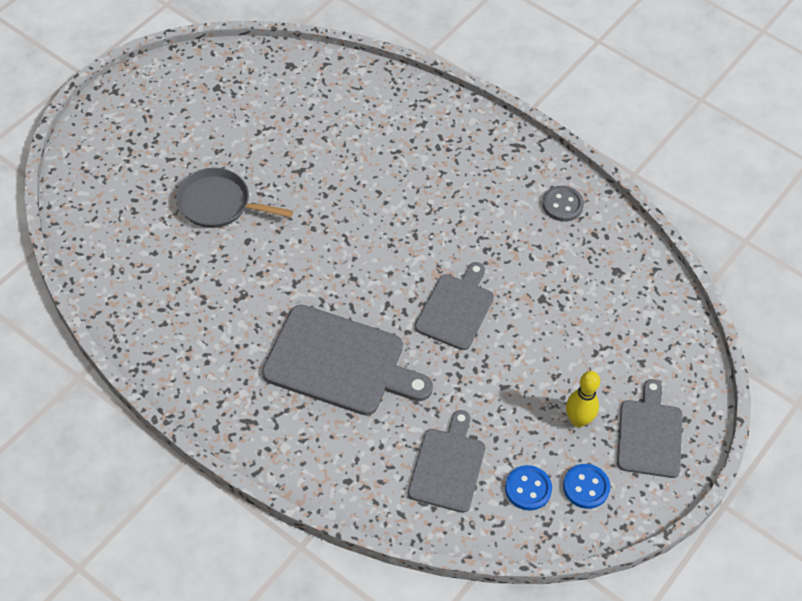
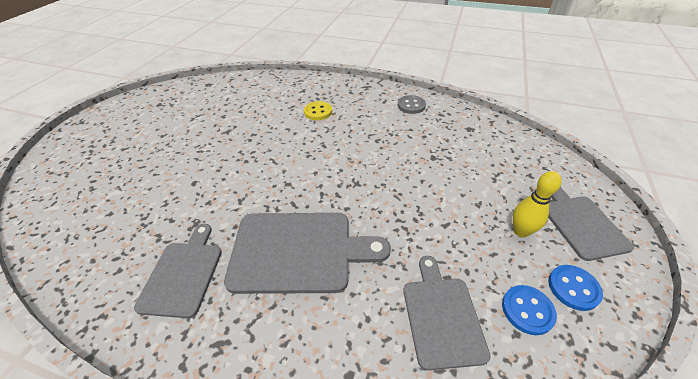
camera: 15 degrees left, 10 degrees down
grey pan [176,168,293,228] -> none
grey cutting board [415,262,494,350] -> grey cutting board moved to [134,224,222,318]
none -> yellow button [304,101,332,120]

